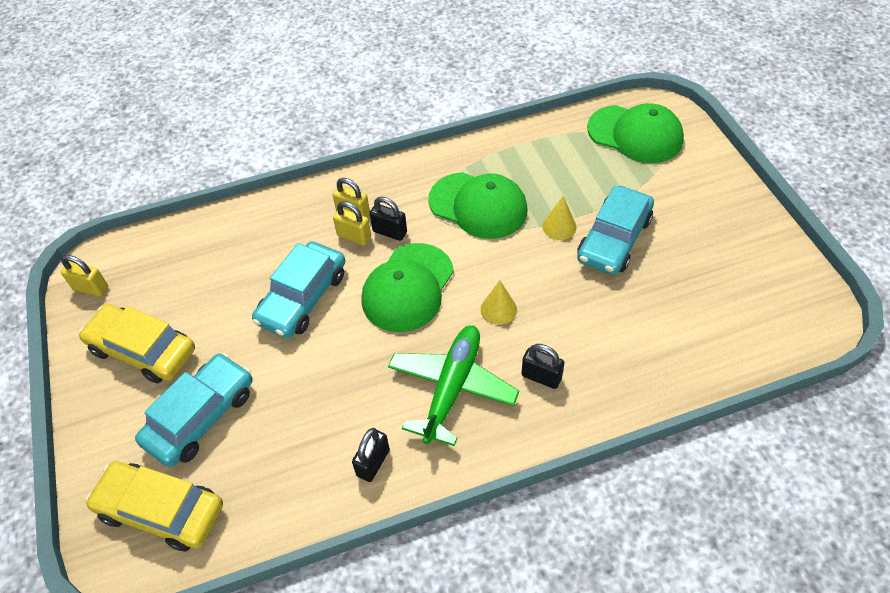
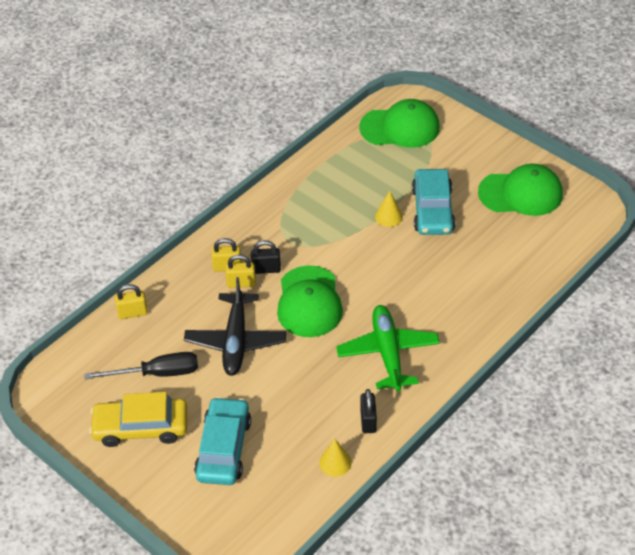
camera: 30 degrees left, 5 degrees down
yellow padlock [61,255,108,297] -> yellow padlock moved to [115,284,148,319]
yellow car [86,461,223,551] -> none
turquoise car [252,241,345,338] -> black plane [184,277,286,376]
green cap [428,172,528,239] -> green cap moved to [478,164,563,216]
yellow cone [481,280,517,325] -> yellow cone moved to [319,439,352,477]
black padlock [521,344,564,389] -> none
none -> black screwdriver [84,352,198,379]

